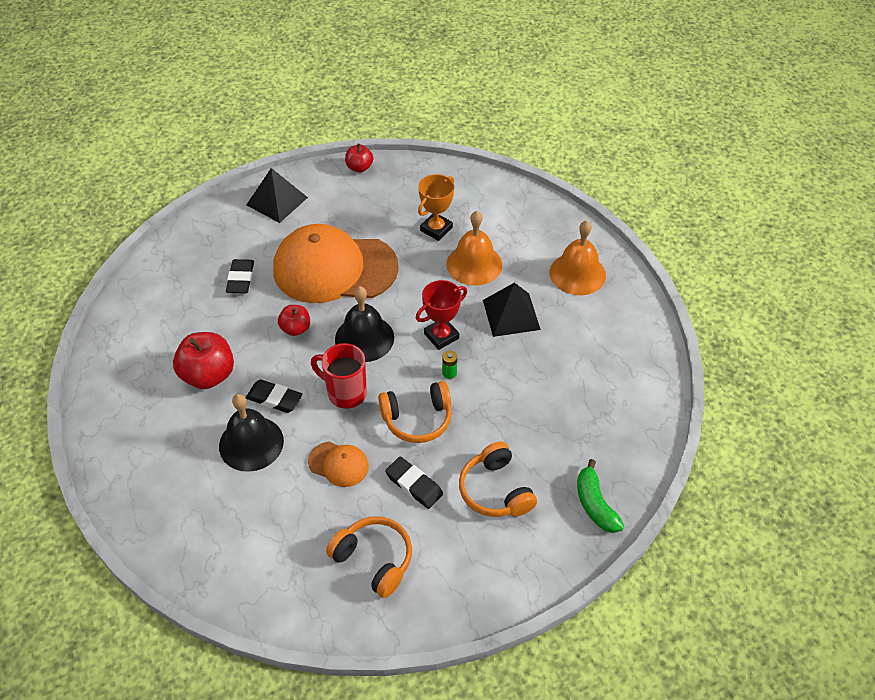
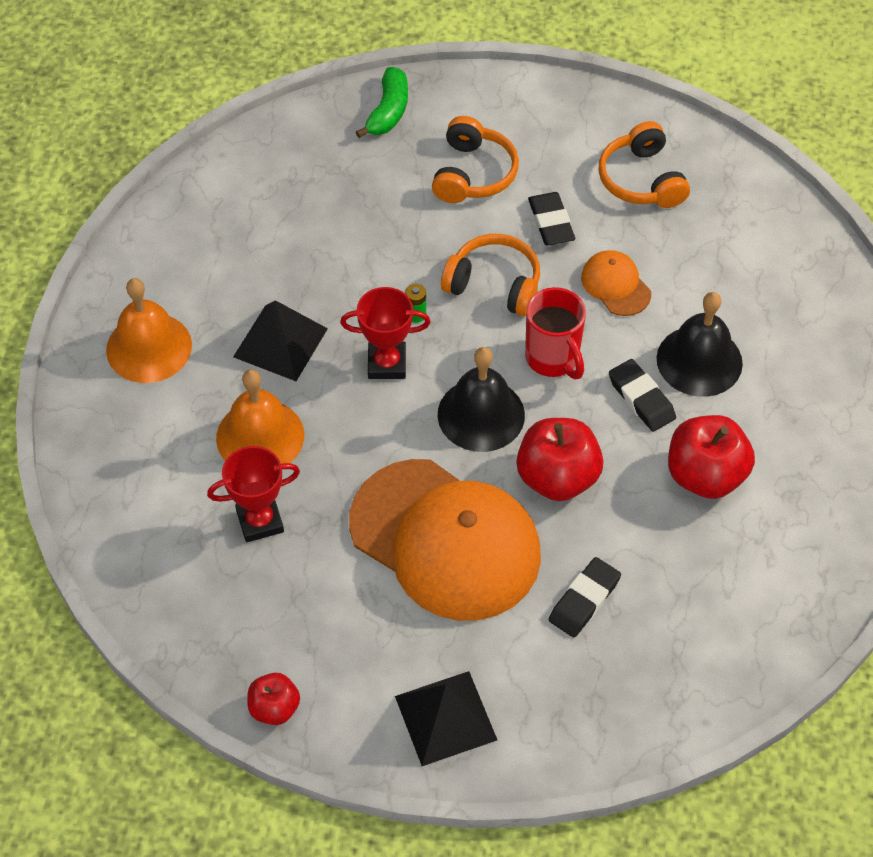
camera: 145 degrees left, 5 degrees up
red apple [278,305,310,336] -> red apple [517,418,603,501], size x1.74
orange trophy [418,174,454,241] -> red trophy [207,446,300,542]

